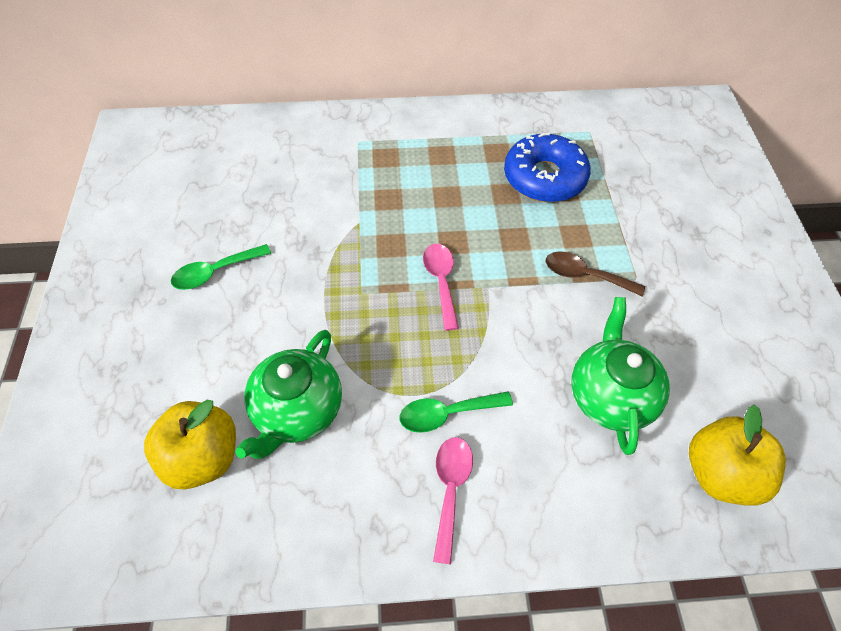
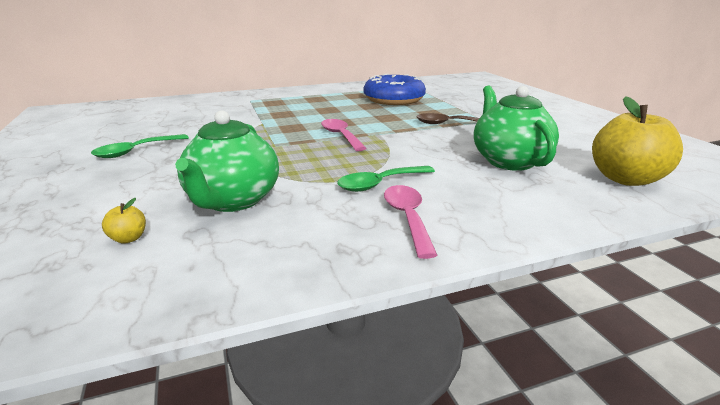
camera: 15 degrees left, 30 degrees down
yellow apple [144,400,236,490] -> yellow apple [102,198,146,244], size x0.40

